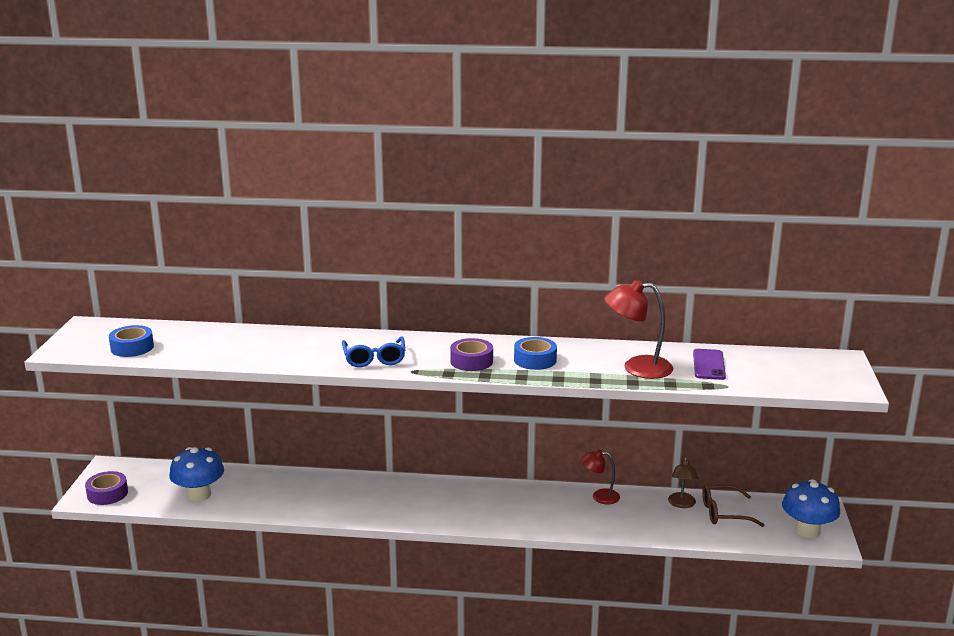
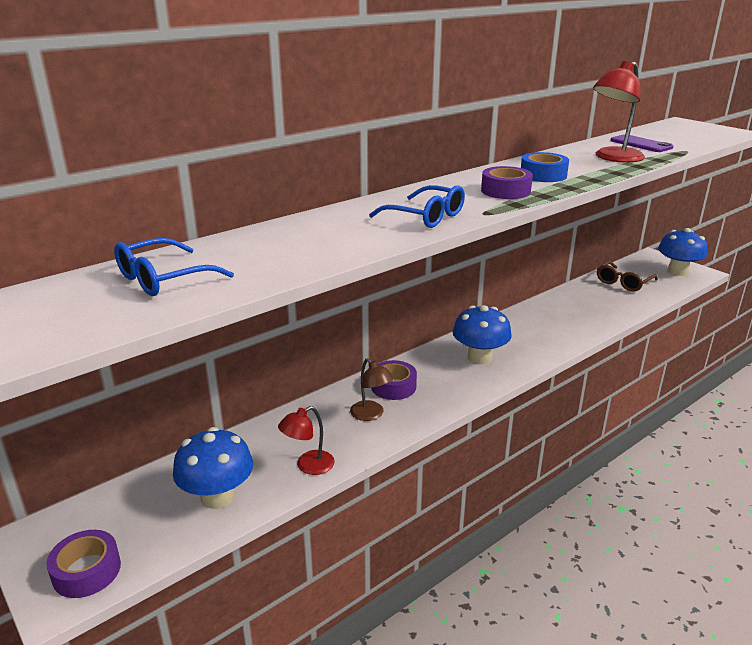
camera: 45 degrees left, 5 degrees up
blue tape [109,325,154,357] -> none
red lamp [581,450,620,504] -> red lamp moved to [278,406,335,475]
brown lamp [668,457,698,508] -> brown lamp moved to [350,358,394,421]
none -> blue glasses [114,238,234,296]
none -> purple tape [371,360,417,400]
none -> blue mushroom [453,305,512,365]

